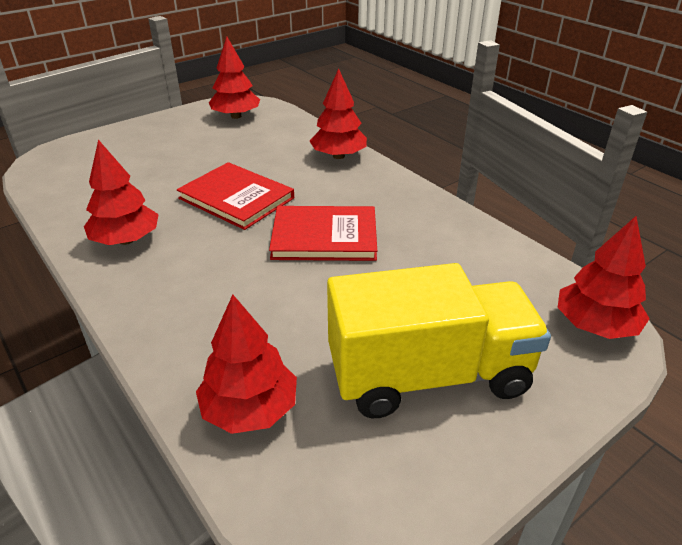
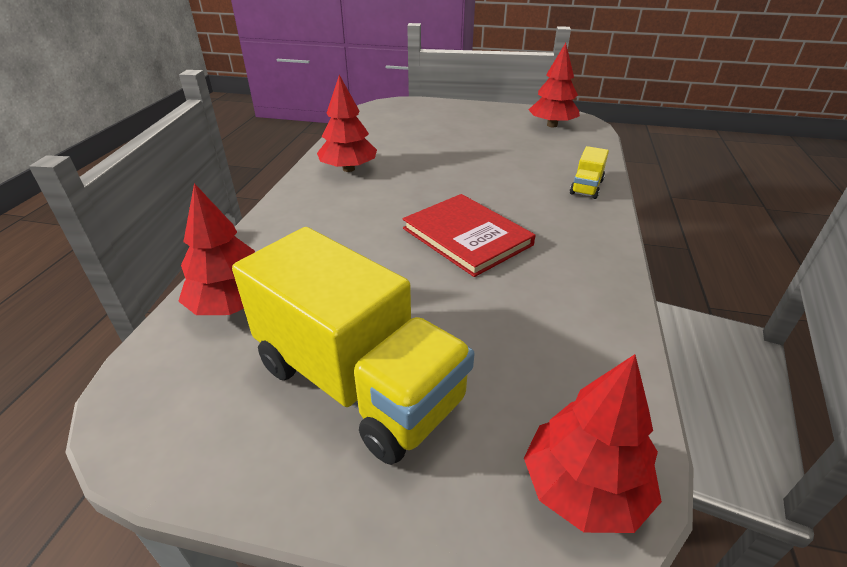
camera: 50 degrees right, 0 degrees up
red book [177,162,294,230] -> none
red tree [310,69,367,159] -> yellow truck [570,146,609,199]

